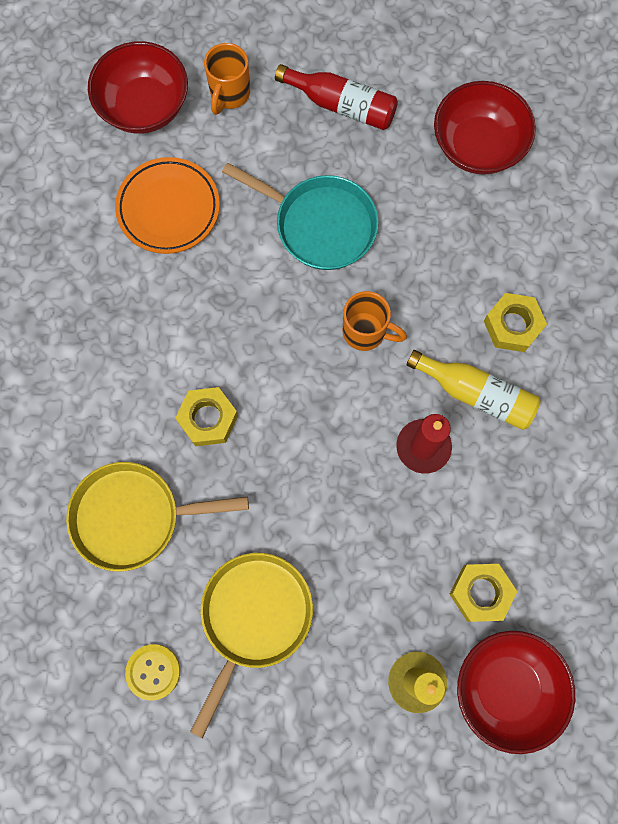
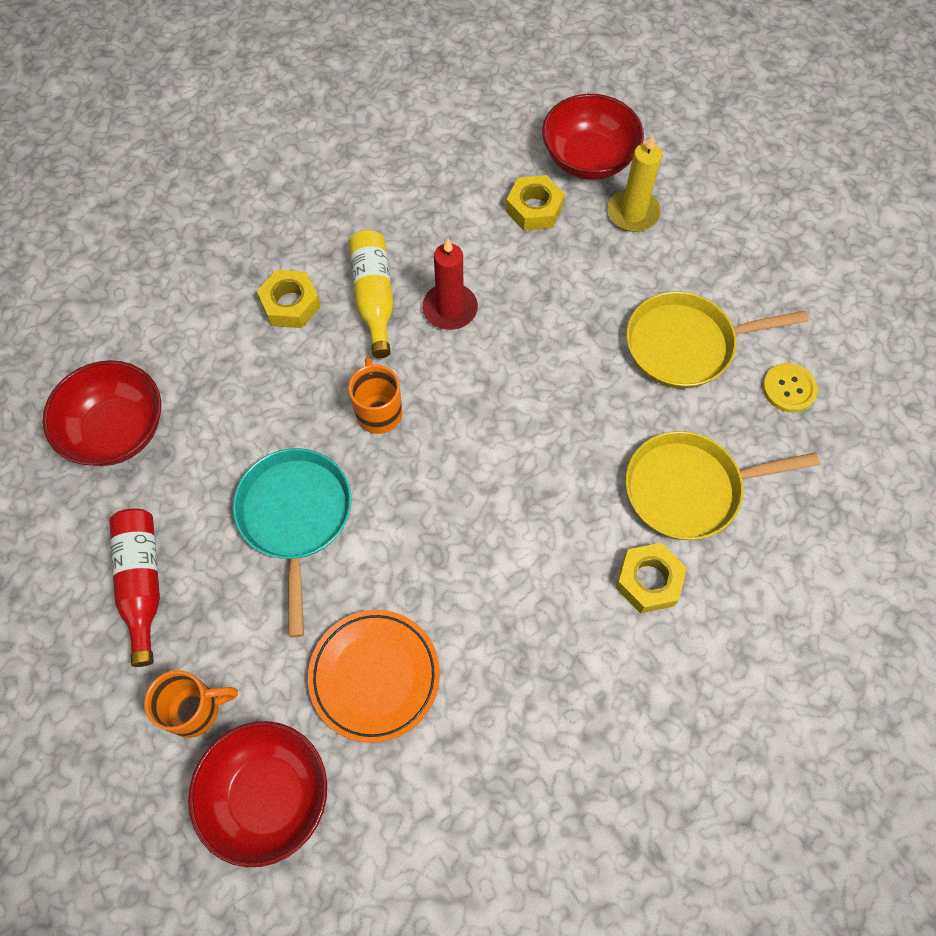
camera: 125 degrees left, 10 degrees down
yellow pan [66,462,249,572] -> yellow pan turned 120 degrees clockwise [626,431,820,540]
yellow nut [175,387,238,446] -> yellow nut moved to [616,543,687,613]

